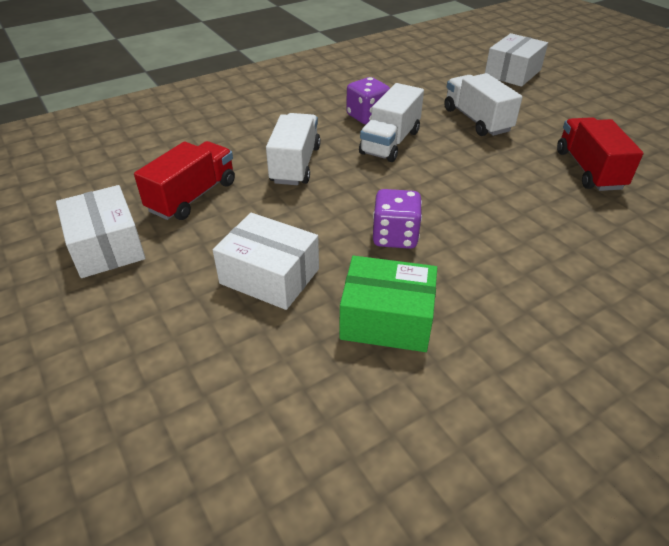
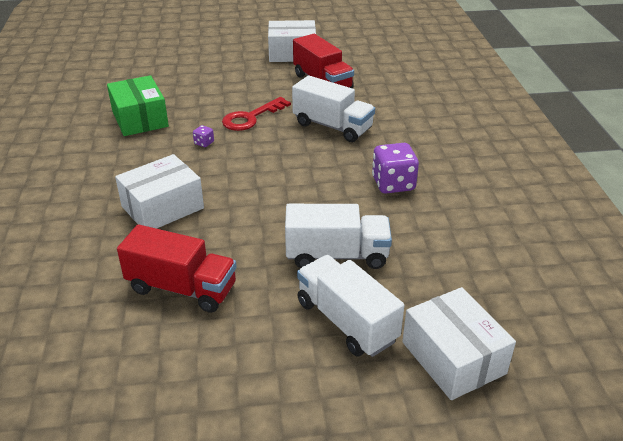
camera: 115 degrees right, 5 degrees down
white box [213,213,319,310] -> white box moved to [115,154,204,229]
green box [339,256,437,352] -> green box turned 60 degrees counterclockwise [107,75,169,136]
white truck [359,83,424,162] -> white truck moved to [297,255,404,357]
purple dice [373,189,422,249] -> purple dice [193,125,214,147], size x0.46
none -> red key [222,97,291,131]

